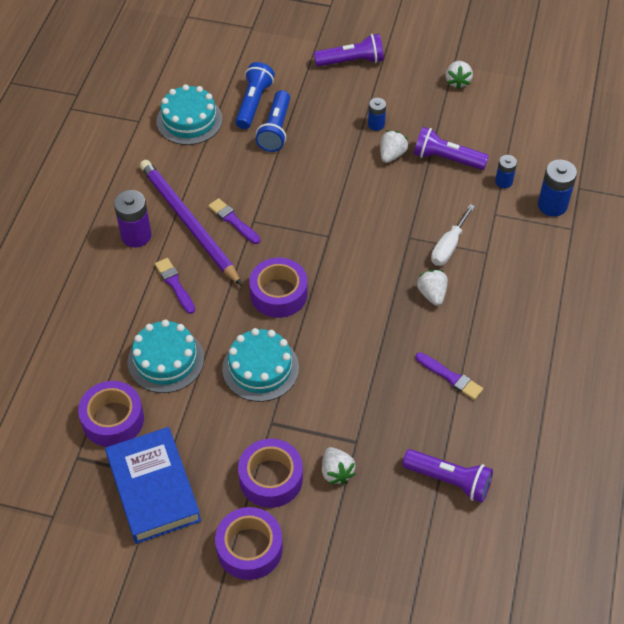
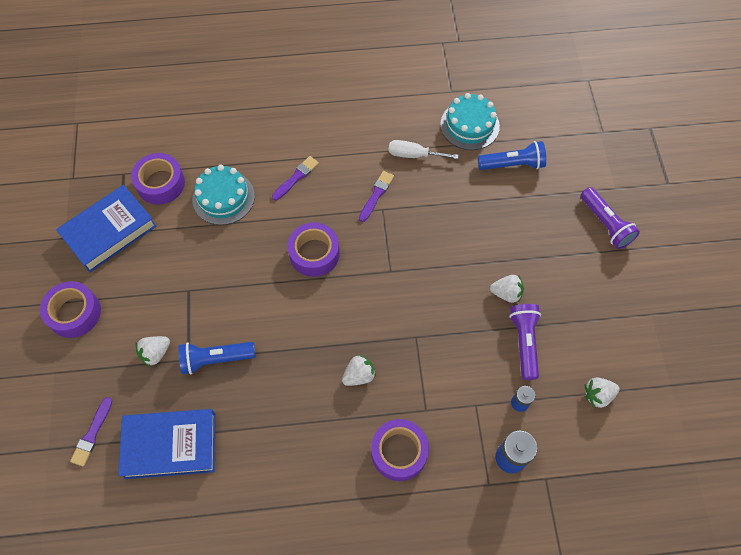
camera: 70 degrees right, 10 degrees up
purple battery [114,190,152,247] -> none
purple pencil [140,160,242,286] -> none
turquoise cake [222,328,299,402] -> none
purple tape [238,439,303,508] -> purple tape moved to [371,419,429,481]
blue flashlight [256,90,290,152] -> blue flashlight moved to [178,342,256,374]
blue battery [368,98,386,131] -> none
purple flashlight [402,449,493,503] -> blue book [118,409,216,479]
purple brush [415,352,483,400] -> purple brush moved to [70,397,112,466]
white screwdriver [431,204,475,266] -> white screwdriver moved to [388,140,460,159]
white strawberry [445,61,473,89] -> white strawberry moved to [585,377,620,408]

